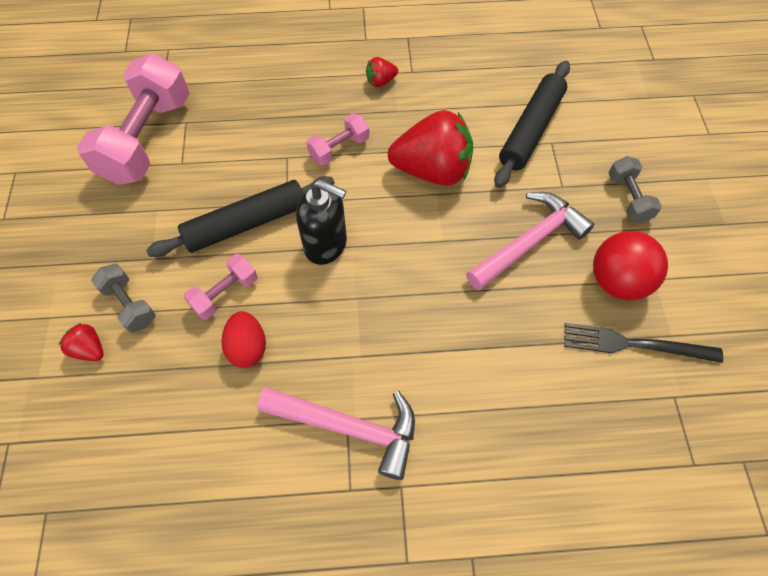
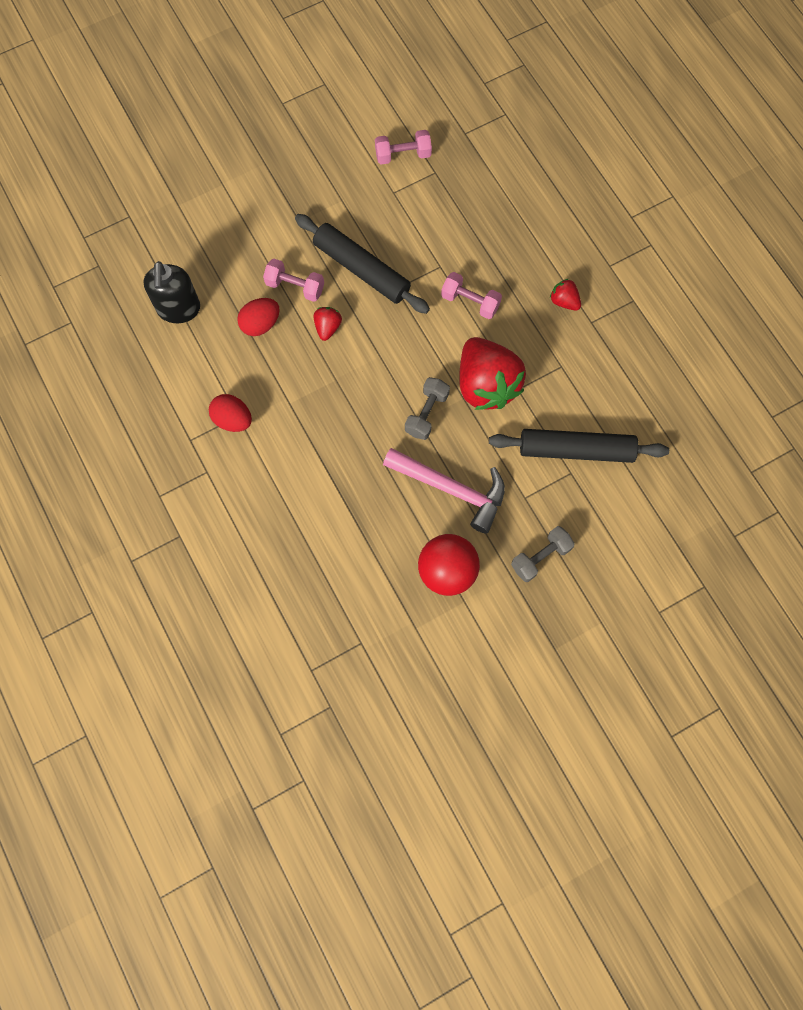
camera: 65 degrees right, 10 degrees up
red strawberry [59,323,104,361] -> red strawberry moved to [313,307,342,341]
pink dumbbell [77,53,190,185] -> pink dumbbell [375,130,432,165], size x0.48
grey dumbbell [91,264,156,333] -> grey dumbbell moved to [405,377,450,440]
pink hammer [257,387,415,480] -> red egg [209,394,252,432]
black soap dispenser [296,179,347,265] -> black soap dispenser moved to [143,261,200,323]
black fork [564,323,723,363] -> none

